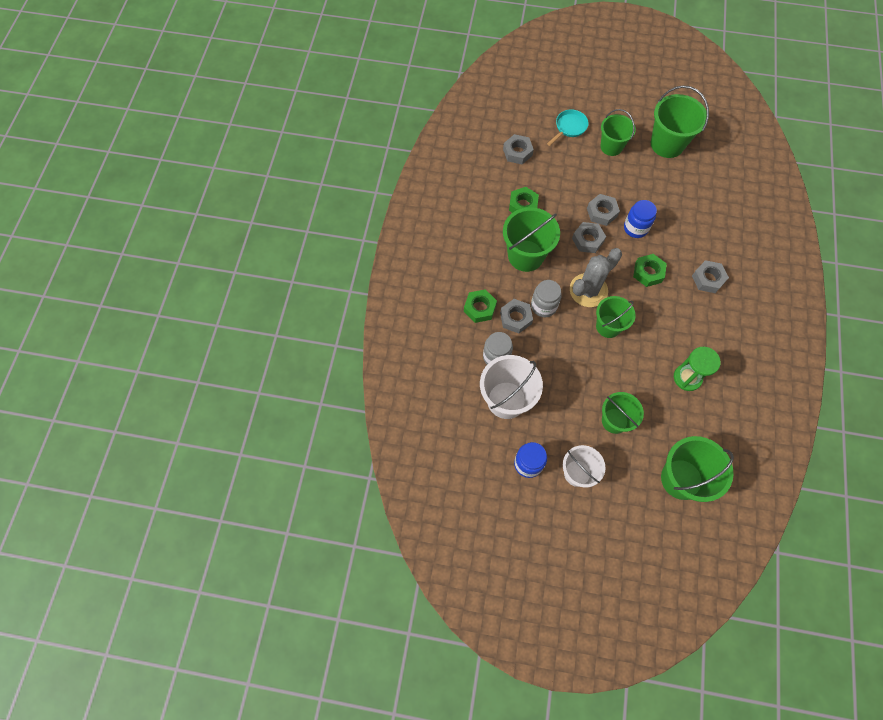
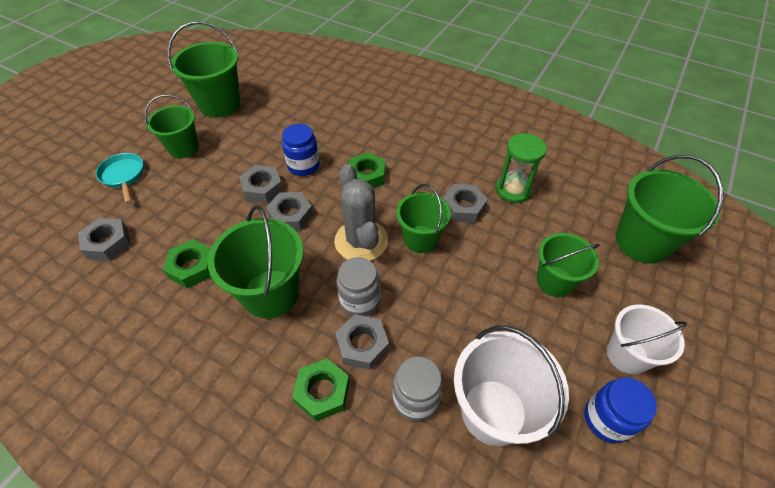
camera: 70 degrees left, 15 degrees down
grey nut [692,260,729,293] -> grey nut moved to [443,184,488,223]

